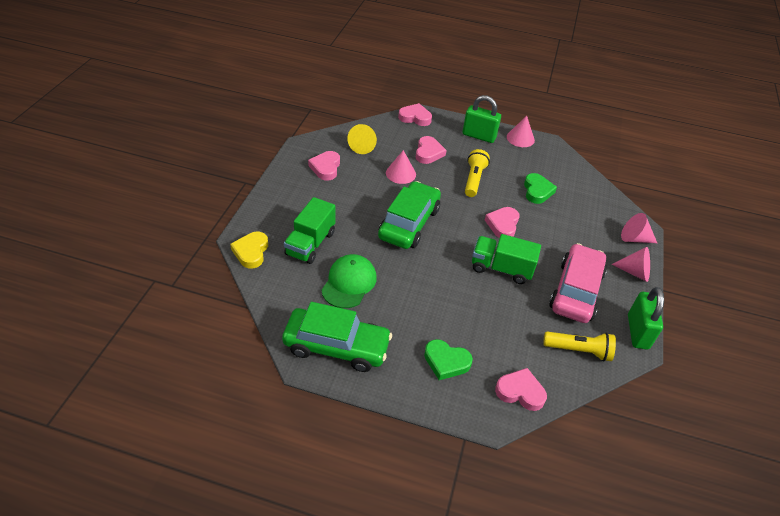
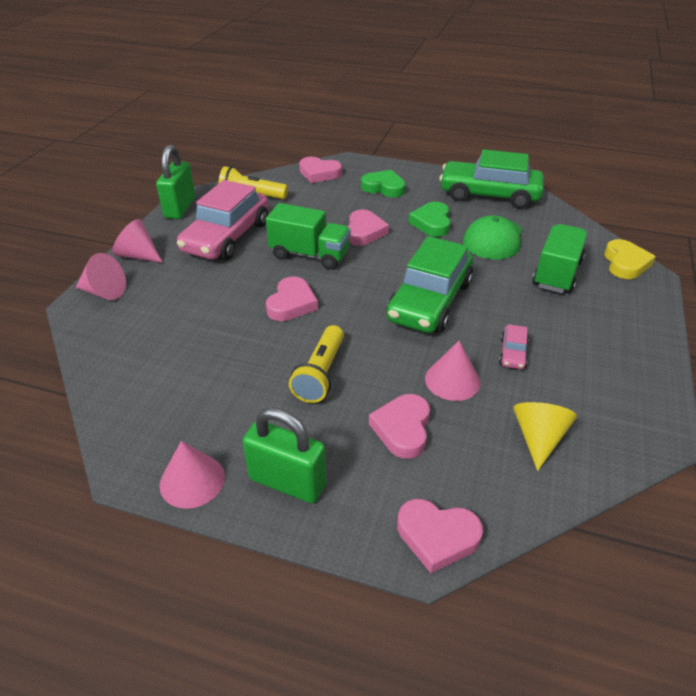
camera: 175 degrees left, 5 degrees down
pink heart [308,151,340,180] -> pink heart moved to [348,210,389,246]
green heart [524,173,557,204] -> green heart moved to [408,202,451,237]
none -> pink car [499,324,529,369]

